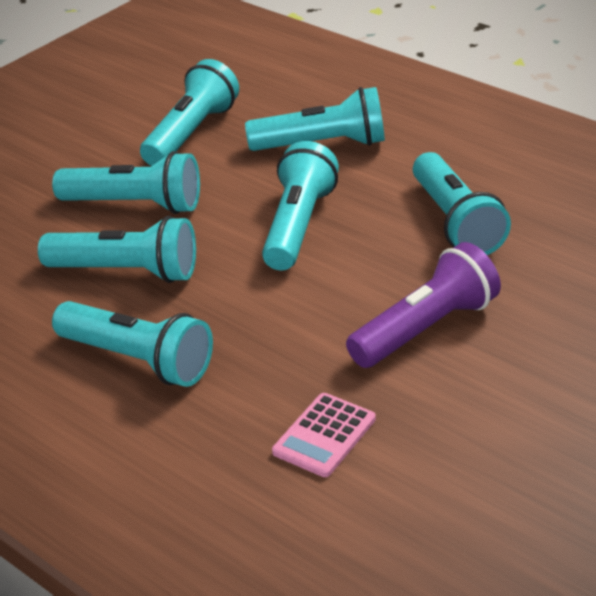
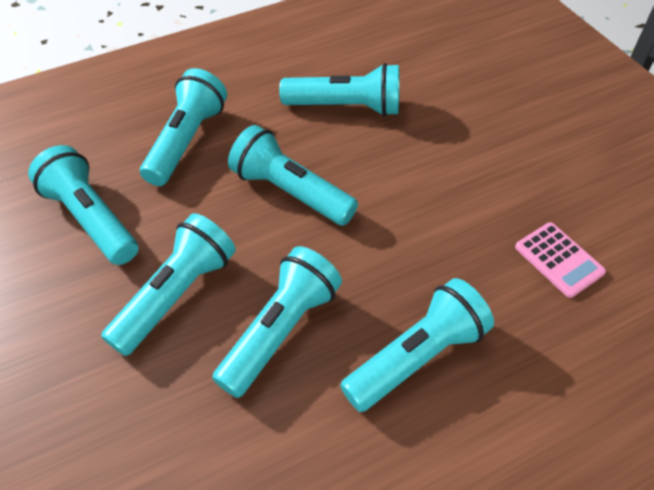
camera: 70 degrees left, 15 degrees up
purple flashlight [346,242,501,368] -> none

